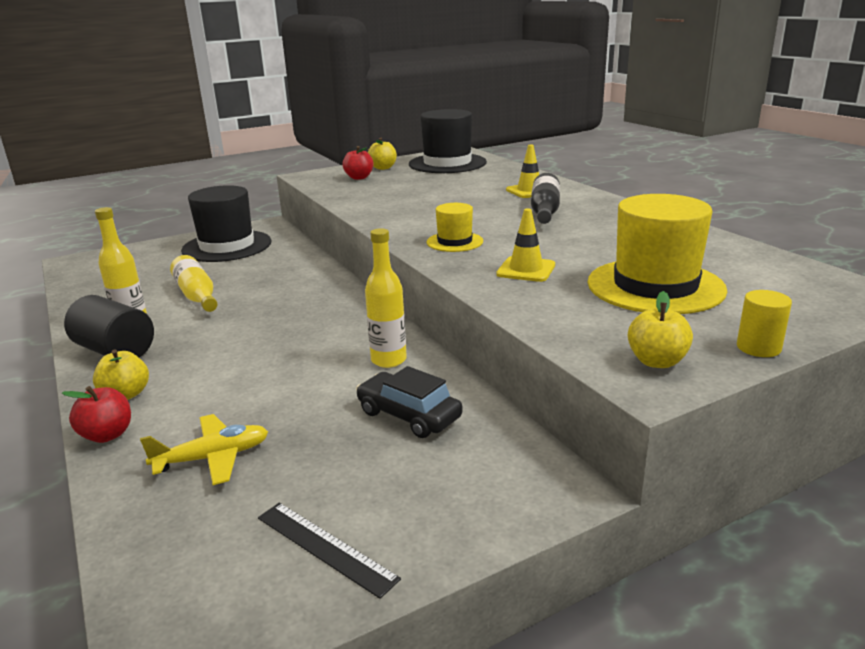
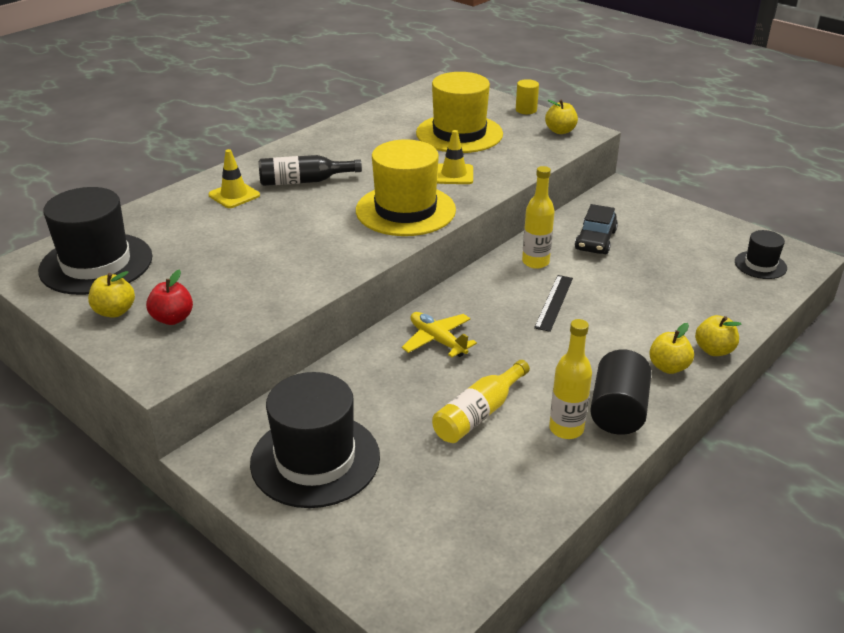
camera: 110 degrees left, 10 degrees up
red apple [62,386,131,443] -> yellow apple [695,315,742,356]
yellow plane [140,414,268,485] -> yellow plane moved to [402,312,477,357]
black ruler [258,503,401,599] -> black ruler moved to [534,275,573,332]
yellow hat [427,203,483,252] -> yellow hat [356,139,456,236], size x1.96
none -> black hat [735,230,787,279]

